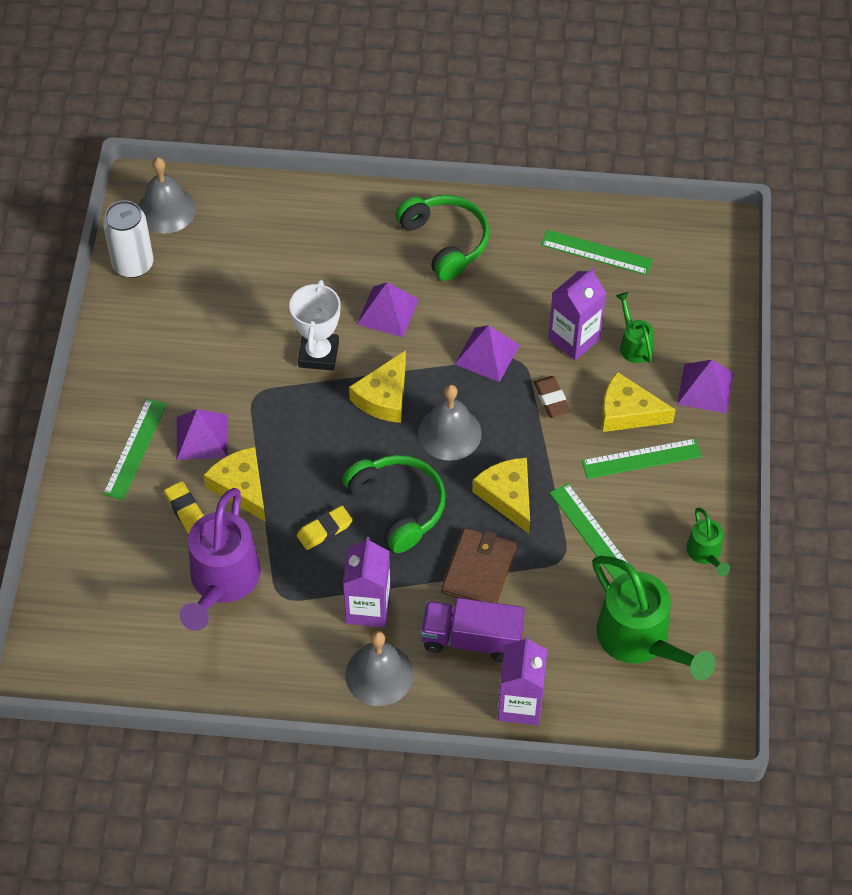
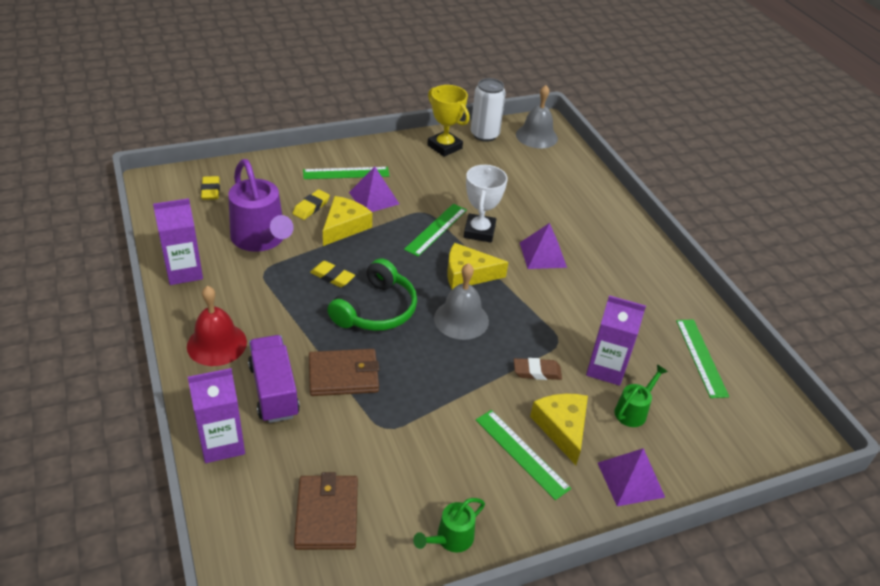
camera: 60 degrees right, 15 degrees down
purple watering can [180,488,261,631] -> purple watering can turned 105 degrees counterclockwise [228,159,294,252]
white trophy [289,280,340,371] -> white trophy turned 60 degrees counterclockwise [464,165,508,243]
purple carton [343,537,391,627] -> purple carton moved to [153,198,203,285]
grey bell [345,631,414,706] -> red bell [187,286,247,366]
green headphones [395,195,490,281] -> none
purple pyramid [455,325,520,382] -> none
yellow cheese [473,458,530,534] -> none
brown eraser [534,376,571,418] -> brown eraser turned 45 degrees clockwise [514,358,562,380]
green ruler [550,483,629,580] -> green ruler moved to [404,204,467,256]
green watering can [592,556,716,680] -> brown wallet [294,472,358,550]
none -> yellow eraser [201,176,220,200]
none -> yellow trophy [427,85,470,157]

